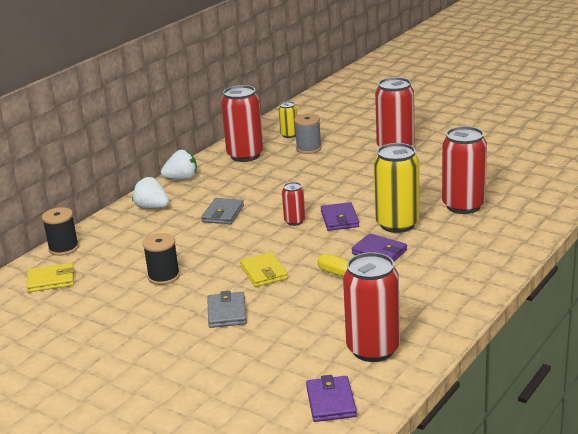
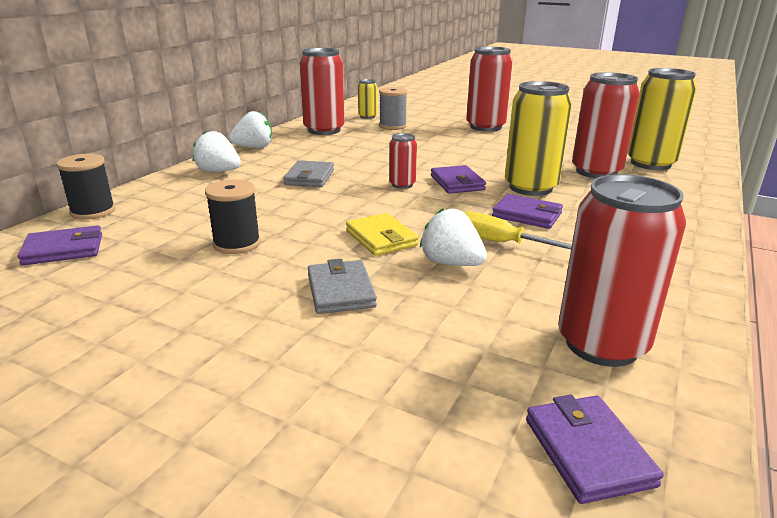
camera: 10 degrees left, 0 degrees up
yellow wallet [26,263,74,292] -> purple wallet [17,225,102,265]
none -> white strawberry [420,208,487,266]
none -> yellow can [627,68,697,170]

